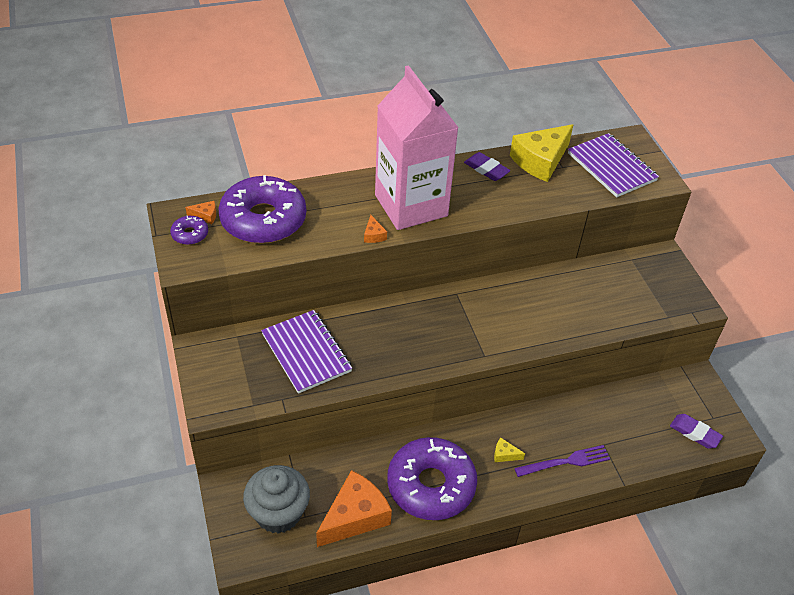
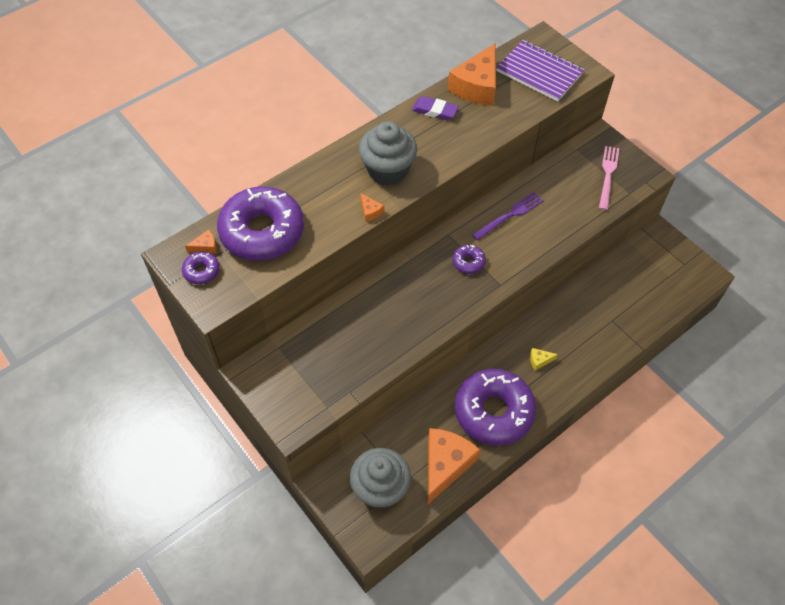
camera: 20 degrees left, 10 degrees up
purple notebook [261,310,352,394] -> none
pink carton [375,65,459,230] -> grey cupcake [359,121,417,185]
yellow cheese [510,124,573,182] -> orange cheese [448,43,496,106]
purple fork [514,445,610,477] -> purple fork moved to [472,192,544,240]
purple eraser [670,414,723,449] -> none
none -> purple donut [452,245,486,274]
none -> pink fork [599,146,619,210]

